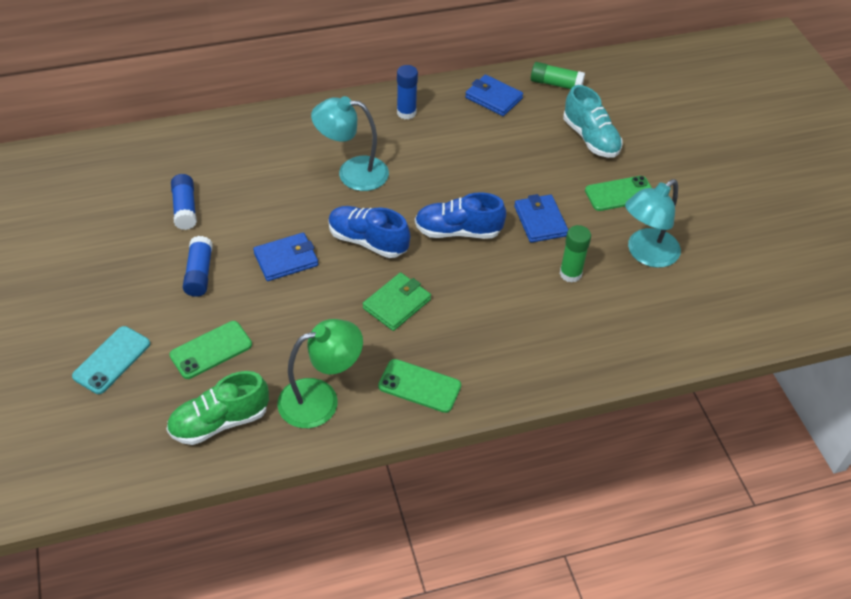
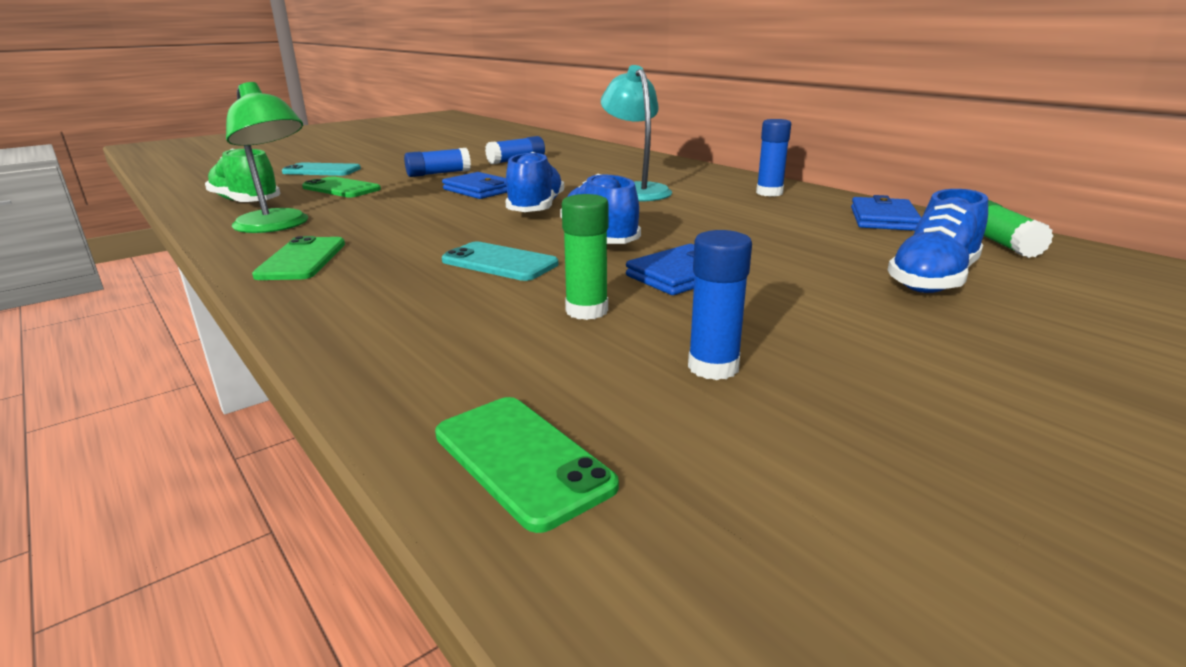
camera: 70 degrees right, 25 degrees down
green wallet [363,273,431,331] -> none
turquoise shoe [563,85,623,158] -> blue shoe [888,189,988,293]
green phone [585,176,652,211] -> green phone moved to [435,397,619,533]
turquoise lamp [625,179,681,268] -> blue glue stick [688,230,752,380]
none -> turquoise phone [442,242,558,281]

